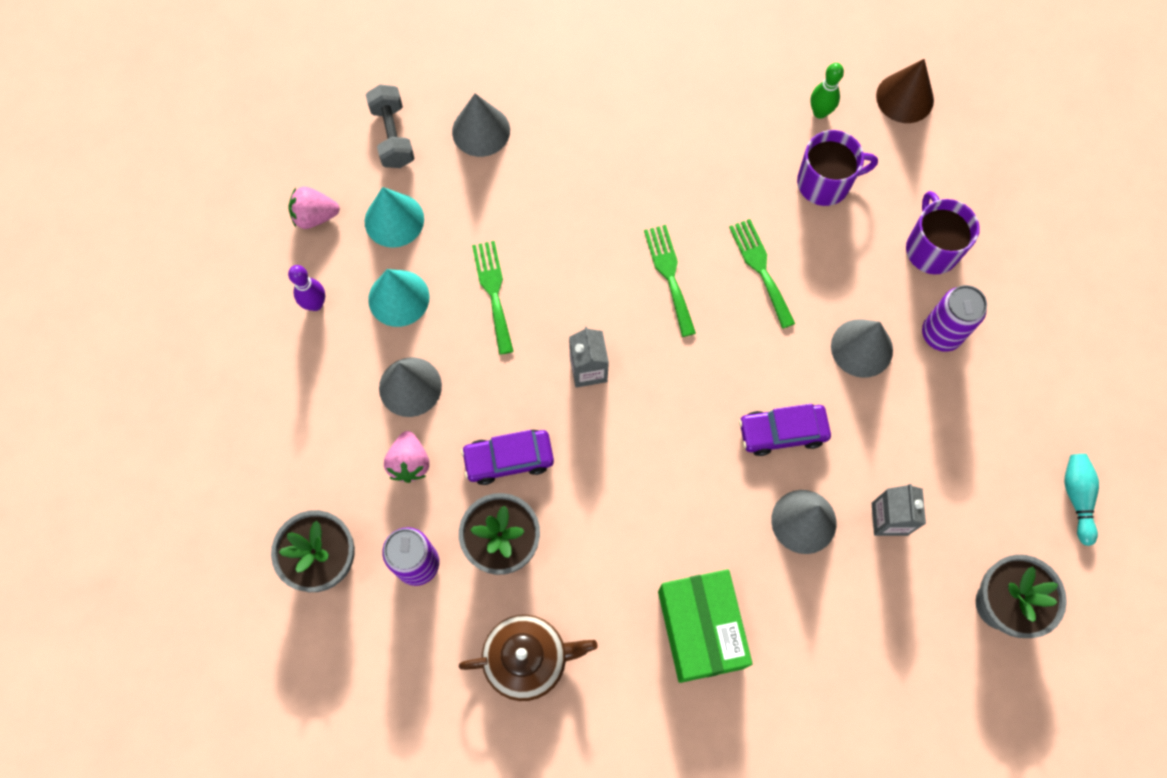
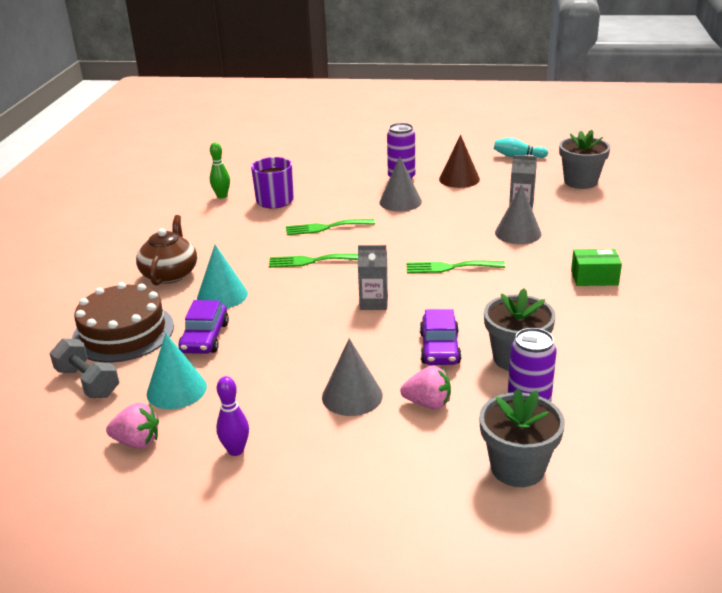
camera: 75 degrees left, 40 degrees down
pink strawberry [289,187,340,229] -> pink strawberry turned 90 degrees counterclockwise [106,403,159,449]
grey dumbbell [366,85,415,168] -> grey dumbbell turned 45 degrees clockwise [50,339,119,398]
turquoise cone [368,269,429,327] -> turquoise cone moved to [197,244,248,309]
grey cone [452,93,510,157] -> brown cake [72,282,174,363]
brown teapot [459,615,598,701] -> brown teapot moved to [136,215,197,286]
green fork [472,241,514,355] -> green fork moved to [406,260,505,273]
green box [658,569,752,683] -> green box [571,249,622,286], size x0.60
purple car [739,404,831,456] -> purple car moved to [178,300,229,354]
brown cone [876,59,934,123] -> brown cone moved to [439,135,480,188]
purple mug [906,191,980,274] -> none

